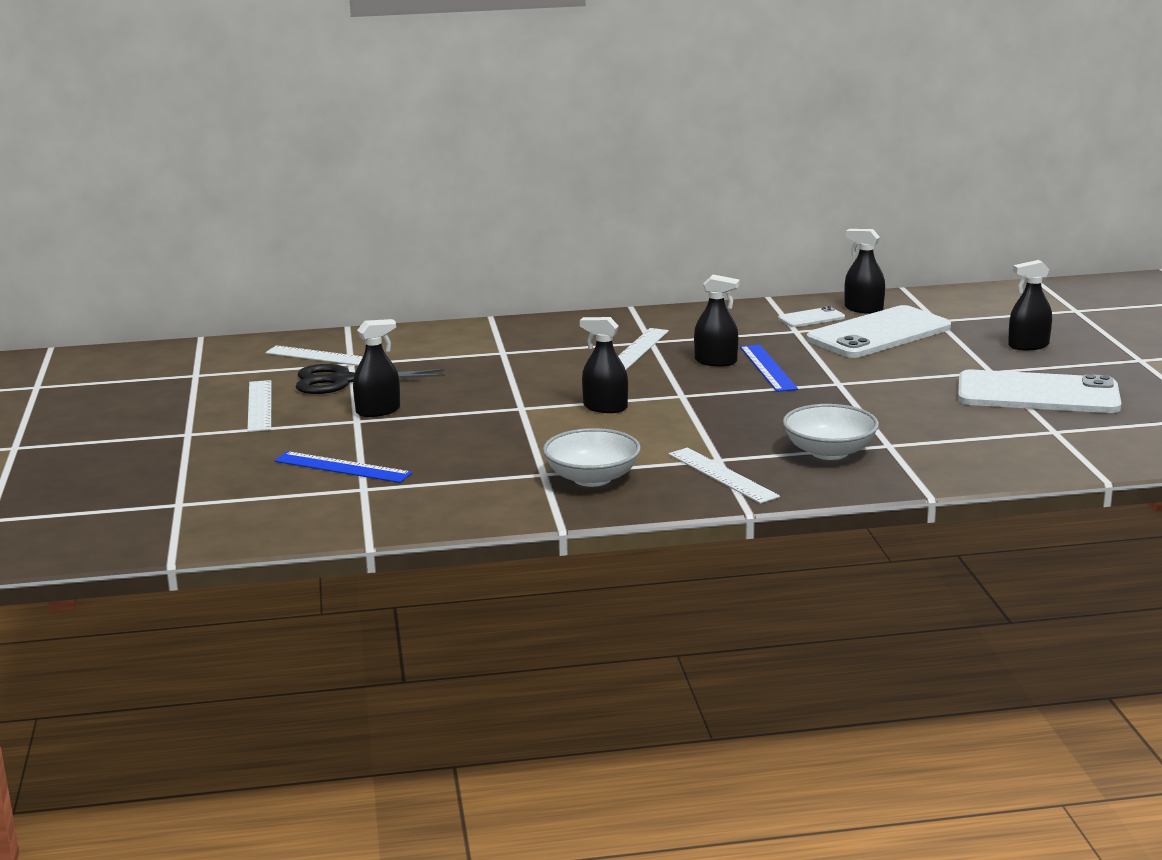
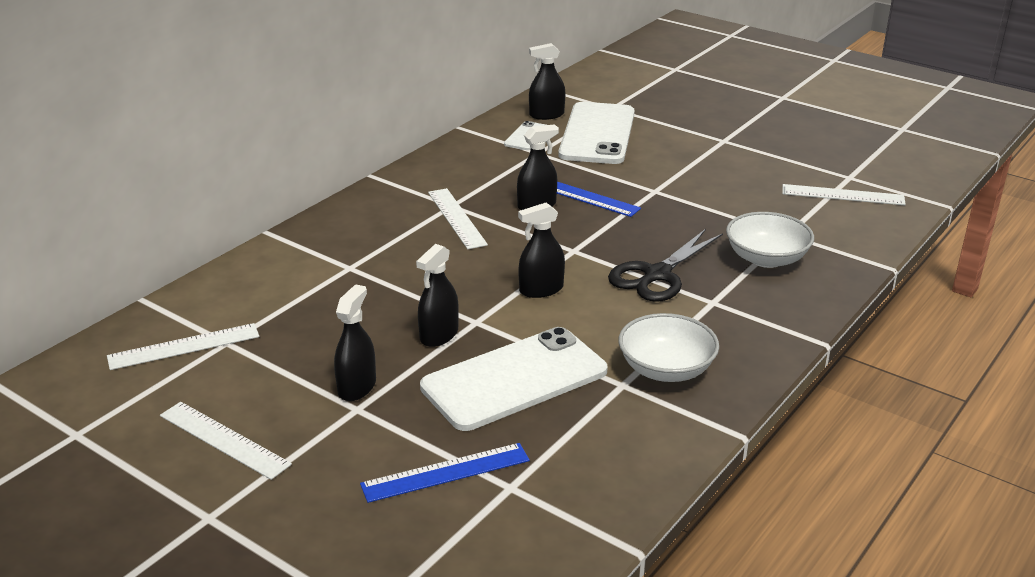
camera: 45 degrees left, 10 degrees up
black scissors [296,364,445,394] -> black scissors moved to [608,229,723,302]
white ruler [668,447,780,504] -> white ruler moved to [782,184,906,205]
white phone [958,369,1121,413] -> white phone moved to [420,327,607,431]
black spray bottle [1008,260,1052,350] -> black spray bottle moved to [416,244,459,347]

